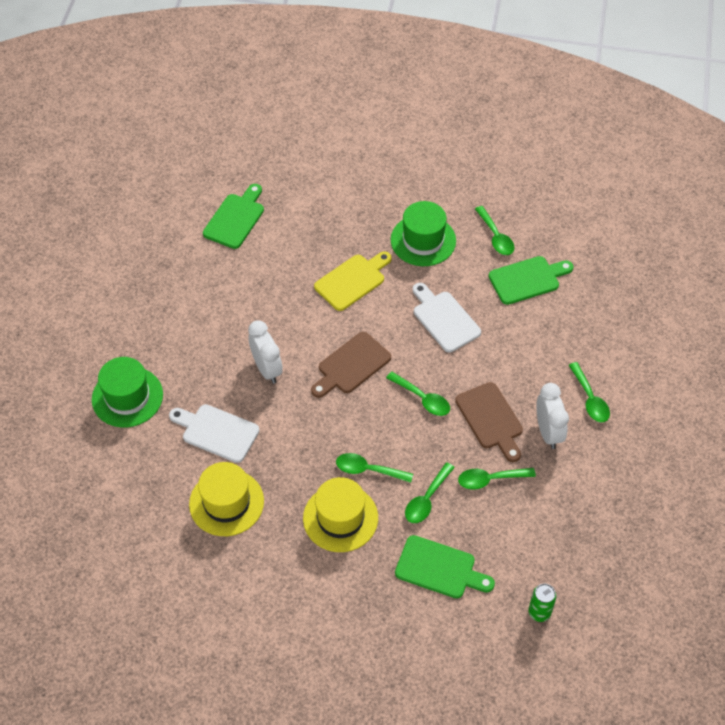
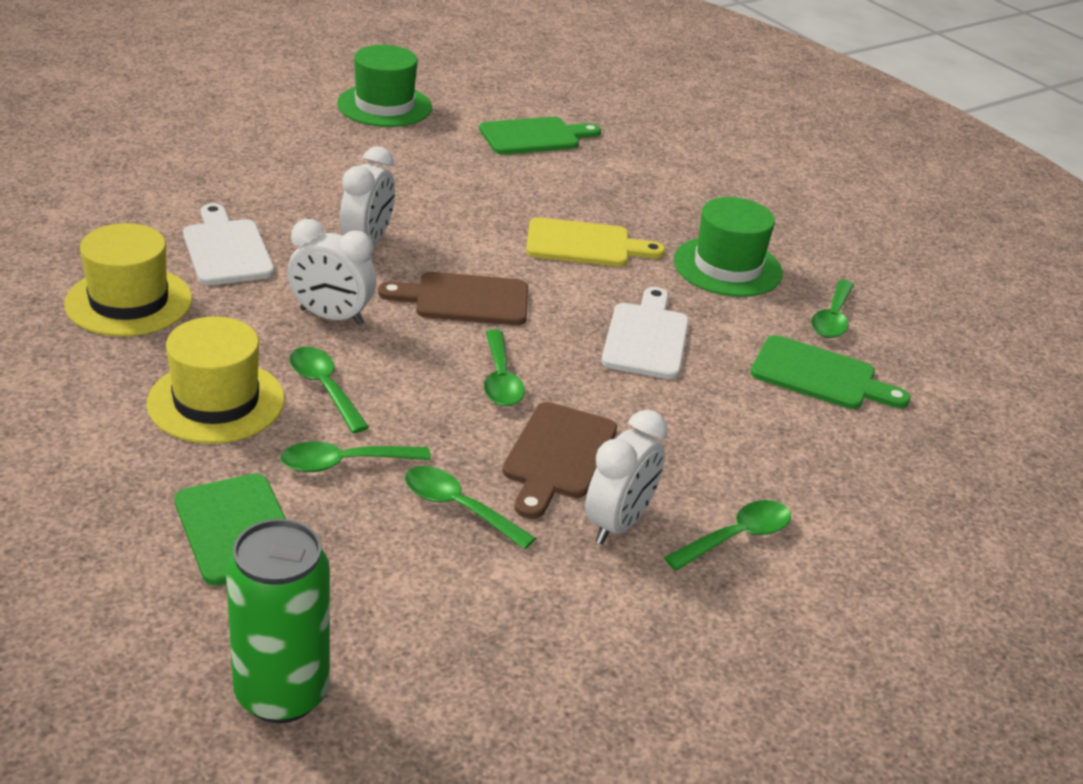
camera: 40 degrees right, 20 degrees down
green hat [92,357,163,427] -> green hat moved to [337,45,432,127]
green can [528,584,556,622] -> green can [226,519,330,723], size x1.87
green spoon [569,362,610,422] -> green spoon turned 150 degrees counterclockwise [664,500,791,571]
none -> white clock [287,219,376,325]

